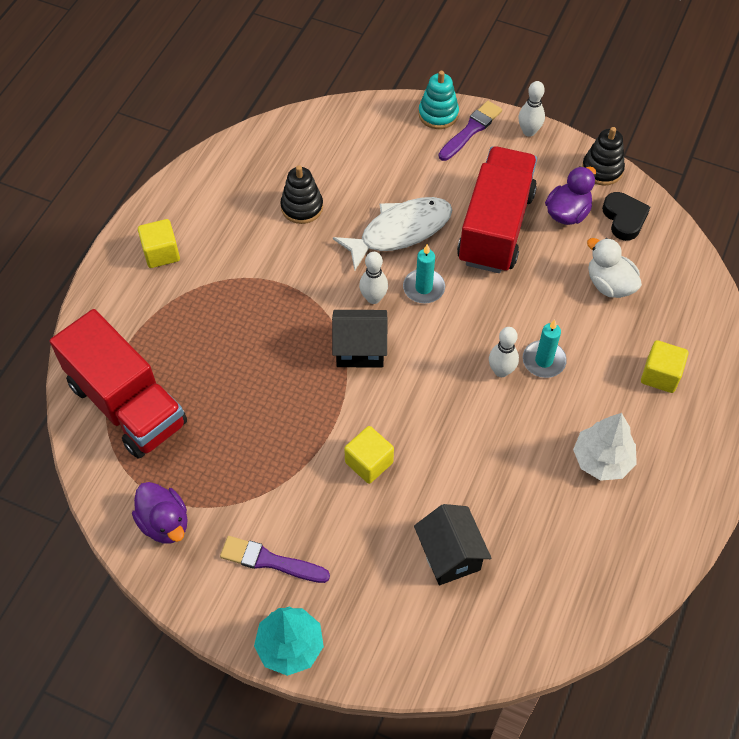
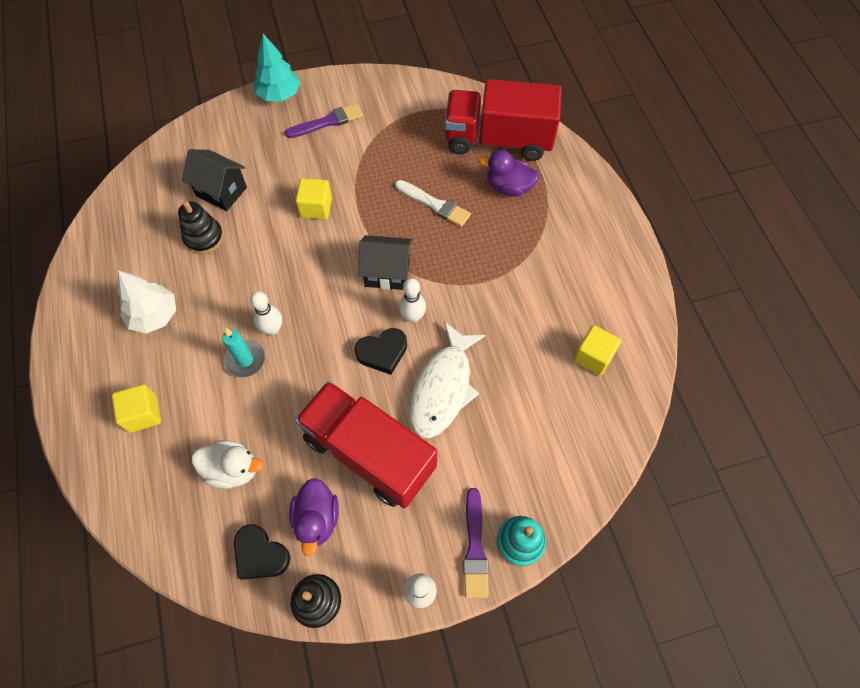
camera: 140 degrees right, 5 degrees up
purple duck [132,482,188,544] -> purple duck moved to [479,150,539,197]
yellow cube [138,219,180,268] -> yellow cube moved to [573,325,621,376]
black stacking toy [280,165,323,224] -> black stacking toy moved to [178,201,224,254]
black house [332,310,387,367] -> black house turned 45 degrees clockwise [358,235,412,290]
turquoise candle [403,244,445,303] -> black heart [354,328,407,375]
red truck [457,146,537,273] -> red truck turned 150 degrees clockwise [295,381,437,508]
none -> white brush [395,180,471,227]

